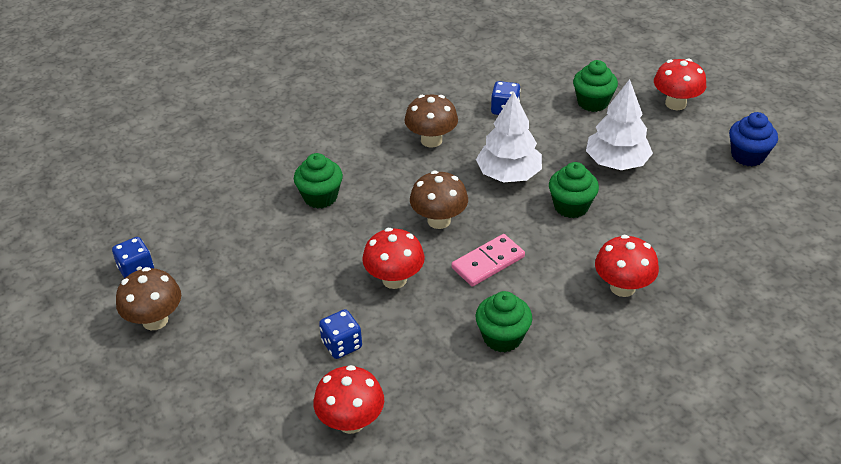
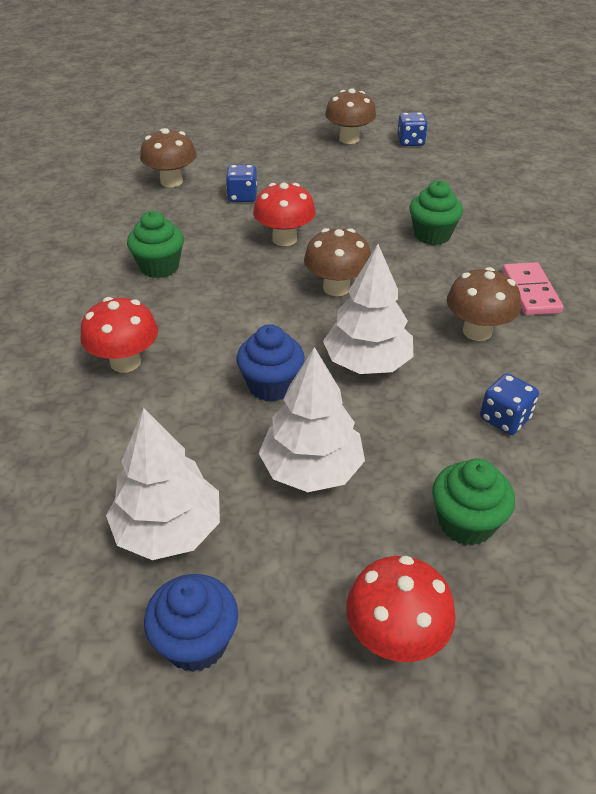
camera: 120 degrees right, 0 degrees up
red mushroom [313,365,384,434] -> brown mushroom [140,128,197,187]
pink domino [452,234,525,286] -> pink domino moved to [502,262,563,315]
green cupcake [549,162,599,218] -> blue cupcake [237,324,305,402]
none -> white tree [106,408,220,560]

